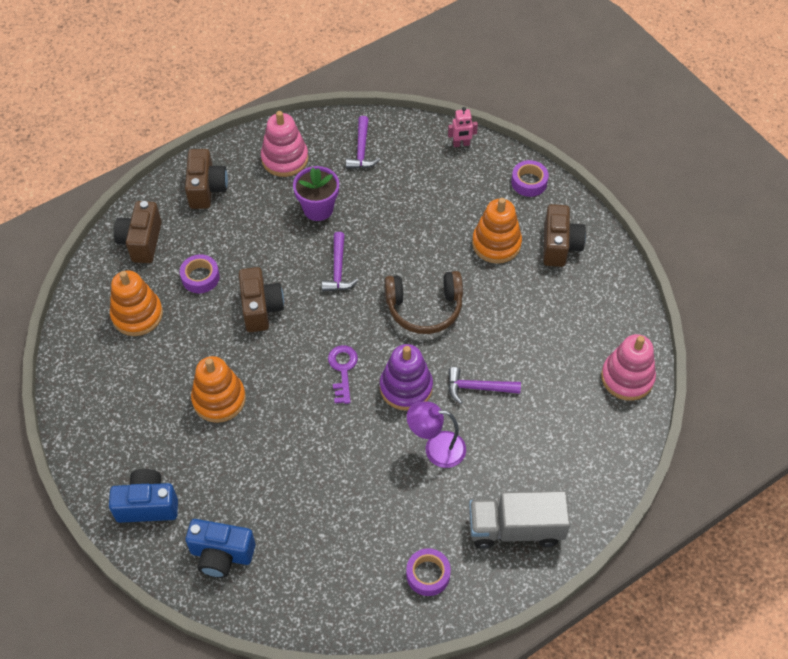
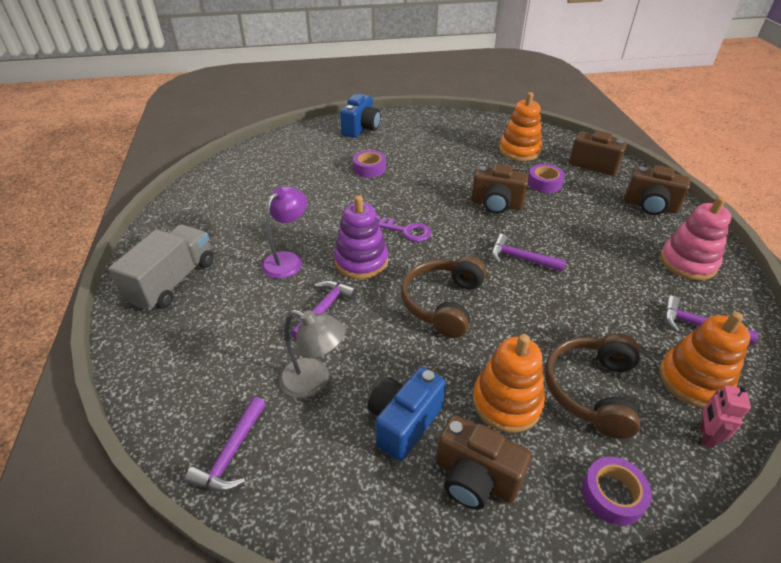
camera: 115 degrees right, 15 degrees down
blue camera [185,519,255,578] -> blue camera moved to [368,367,446,461]
orange stacking toy [191,356,246,423] -> orange stacking toy moved to [659,312,750,408]
purple flower pot [293,166,339,221] -> none
purple tape [406,548,451,596] -> purple tape moved to [353,150,386,178]
pink stacking toy [601,334,656,401] -> purple hammer [185,397,266,492]
none -> grey lamp [279,310,346,398]
none -> brown headphones [545,334,641,439]

